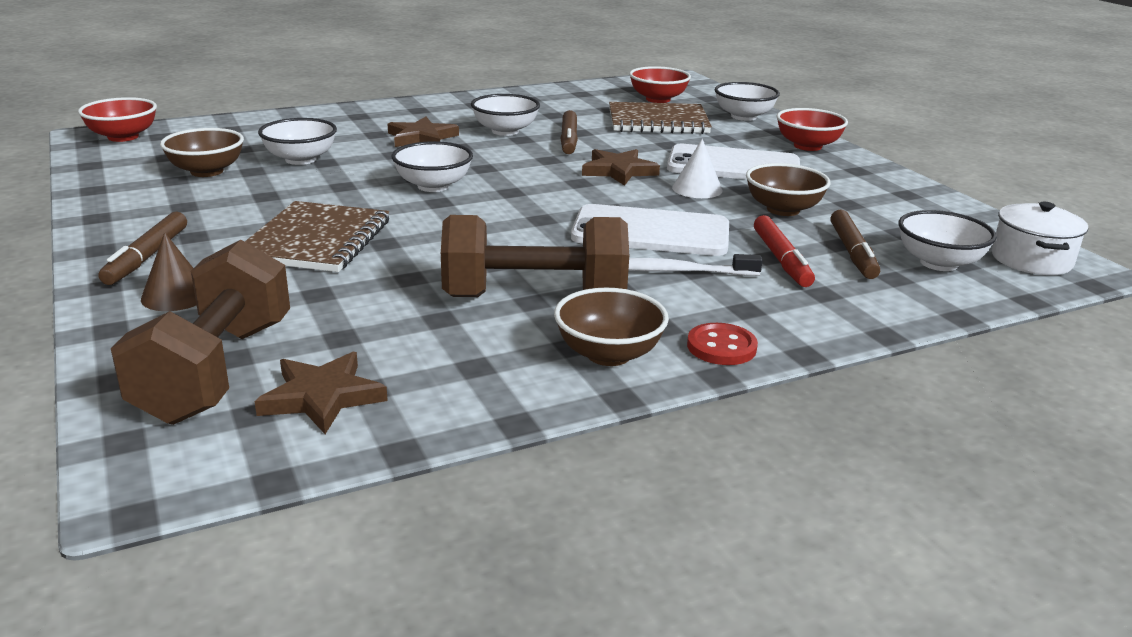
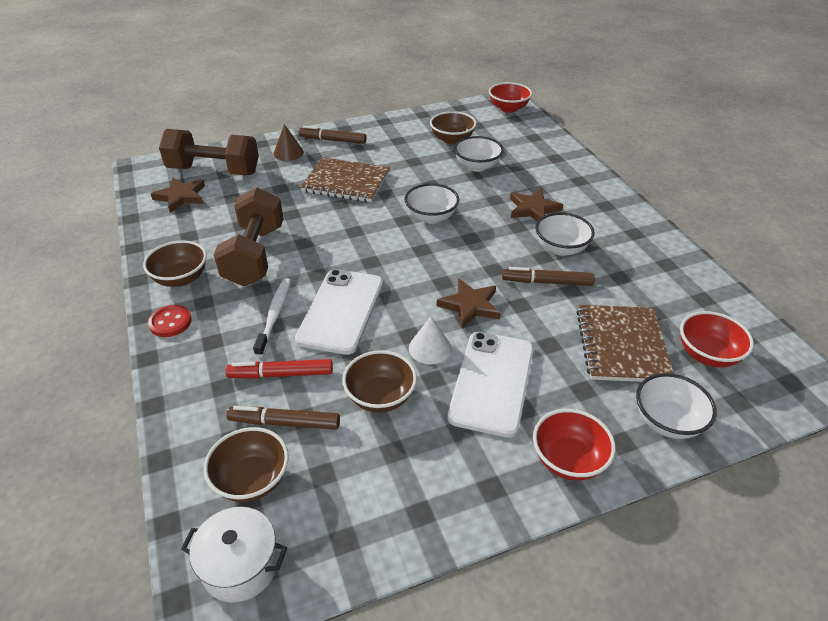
camera: 95 degrees right, 15 degrees up
white bowl [898,210,997,271] -> brown bowl [204,427,289,502]

